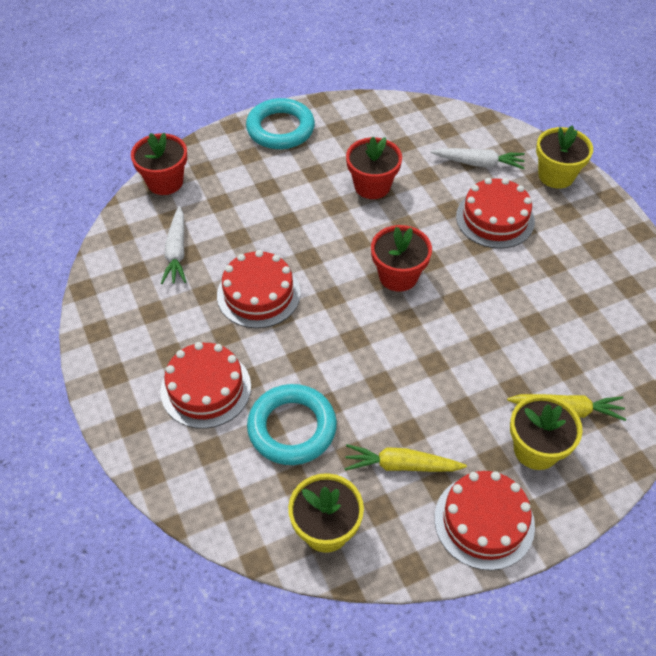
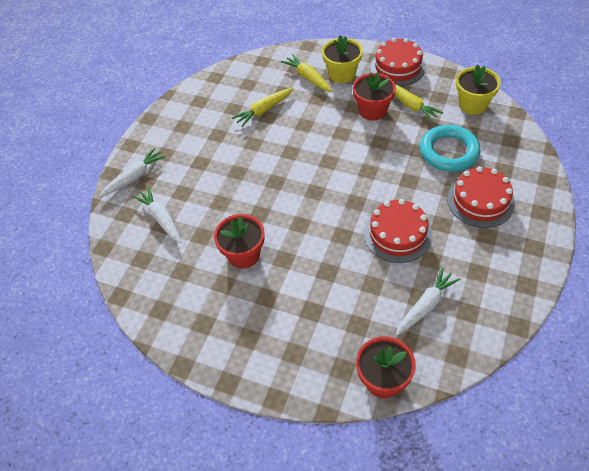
camera: 130 degrees left, 0 degrees up
turquoise ring [246,98,315,149] -> none
red flower pot [371,225,432,292] -> red flower pot moved to [353,72,396,121]
red cake [456,178,535,249] -> none
yellow flower pot [536,126,593,189] -> white carrot [99,148,166,197]
none -> yellow carrot [232,88,294,127]

